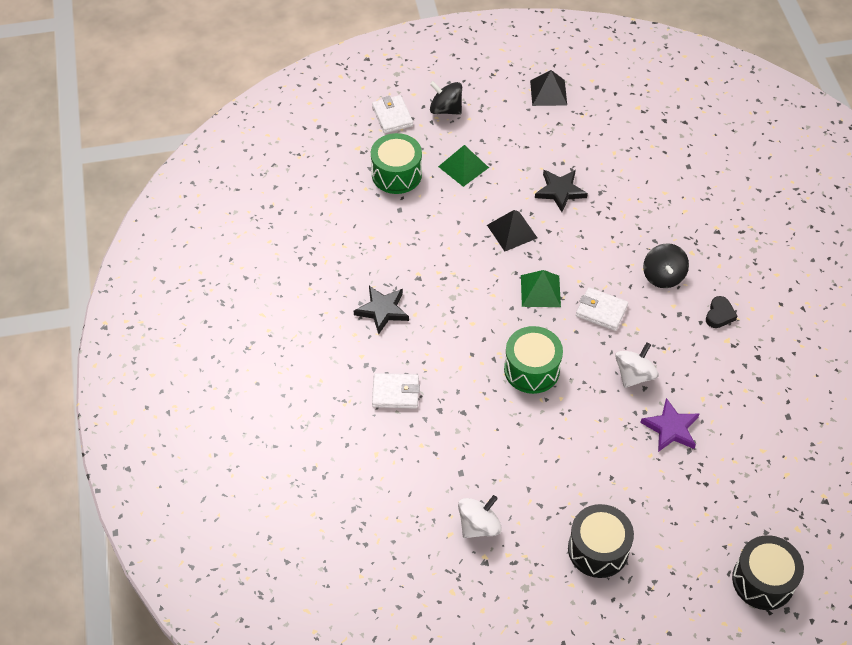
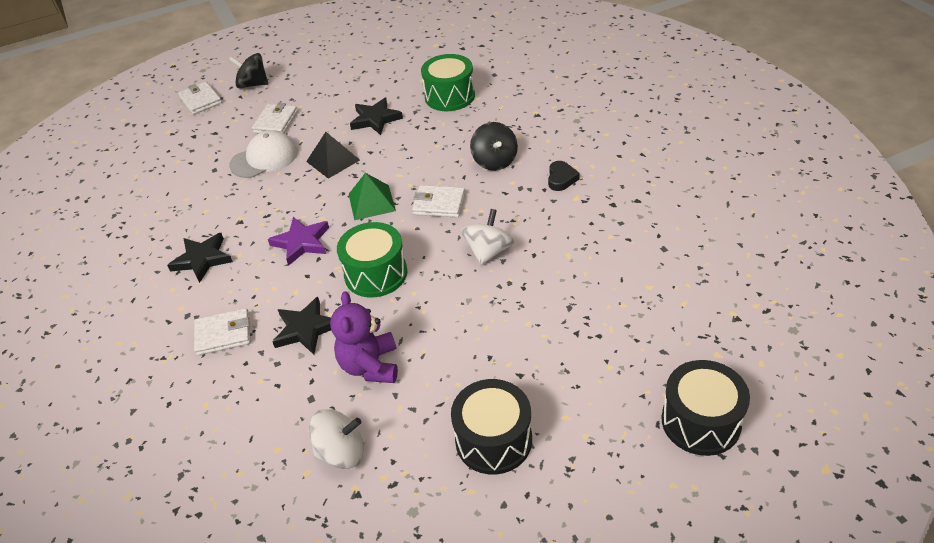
camera: 10 degrees left, 10 degrees down
green drum [371,133,422,194] -> green drum moved to [421,54,475,111]
green pyramid [438,145,489,187] -> white wallet [252,103,298,133]
white spinning top [458,495,502,538] -> white spinning top turned 45 degrees clockwise [309,409,364,469]
black pyramid [530,70,567,106] -> none
purple star [640,398,699,452] -> purple star moved to [268,217,329,266]
none -> white cap [229,131,298,178]
none -> black star [273,297,331,355]
none -> purple teddy bear [330,291,398,383]

